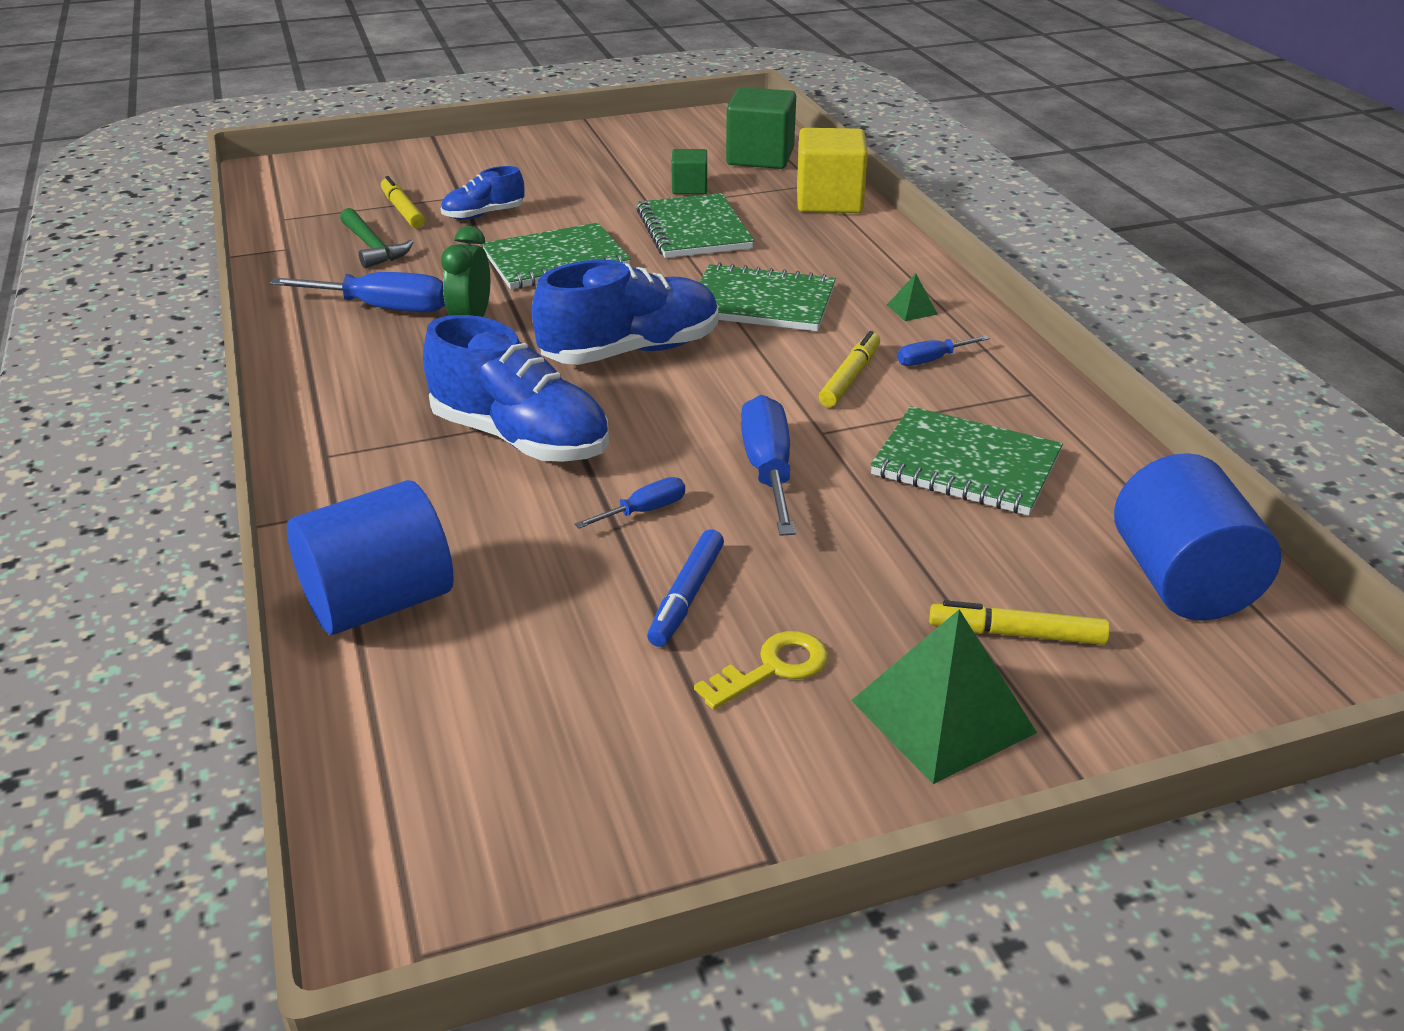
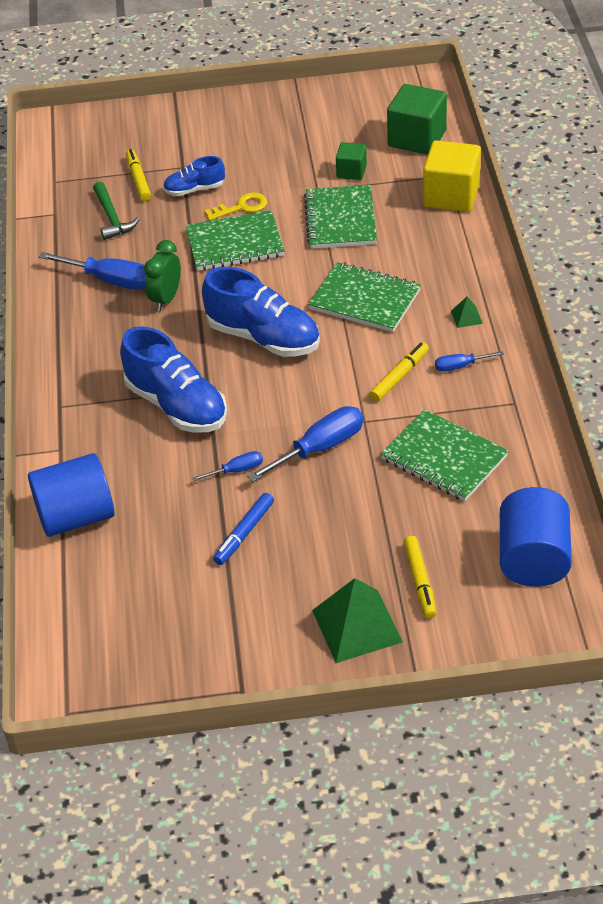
camera: 15 degrees right, 10 degrees up
blue shoe [532,260,719,365] -> blue shoe turned 45 degrees clockwise [202,267,320,357]
yellow key [694,631,828,710] -> yellow key moved to [204,193,267,221]
blue screwdriver [741,395,796,536] -> blue screwdriver turned 45 degrees clockwise [247,406,363,482]
yellow marker [929,600,1110,645] -> yellow marker turned 120 degrees counterclockwise [403,536,437,618]

